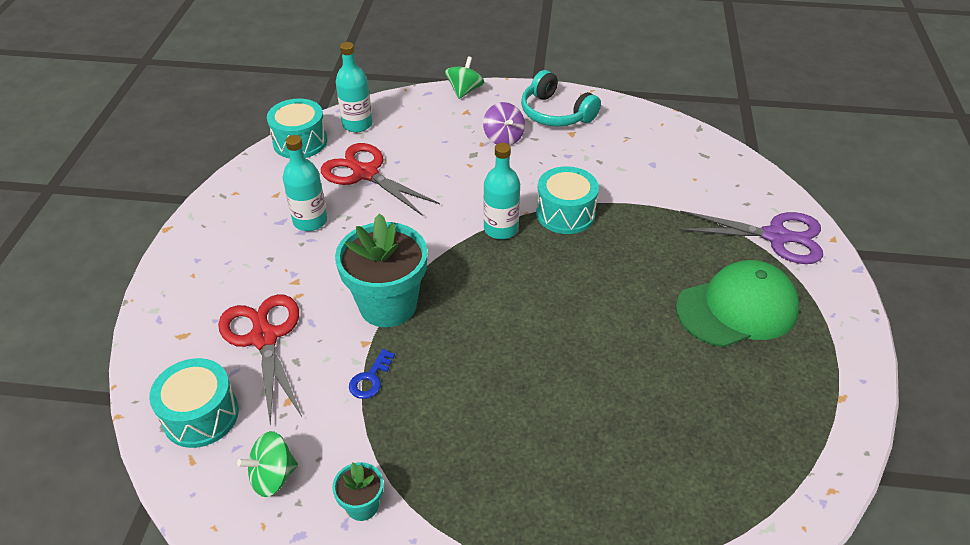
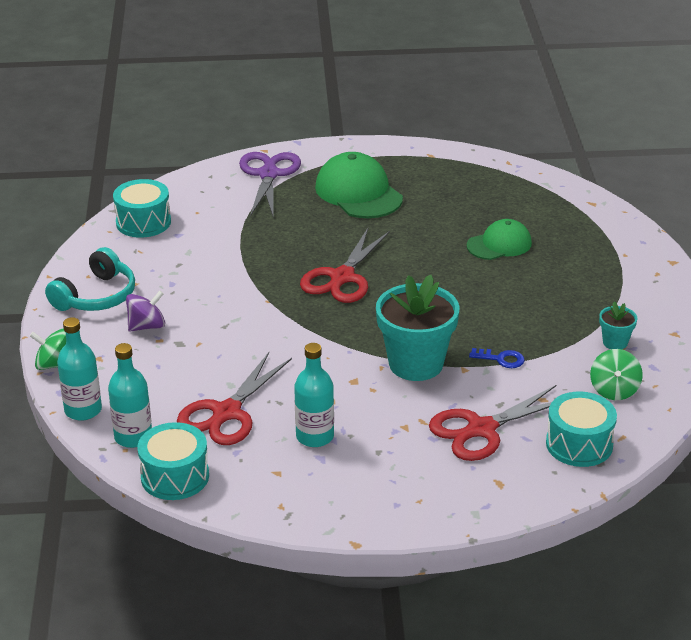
camera: 100 degrees left, 10 degrees down
green spinning top [237,431,298,497] -> green spinning top turned 45 degrees clockwise [590,349,643,400]
turquoise bottle [483,143,520,239] -> turquoise bottle moved to [57,317,102,421]
turquoise drum [536,166,599,234] -> turquoise drum moved to [113,179,171,238]
none -> red scissors [300,228,390,303]
none -> green cap [466,219,532,260]

